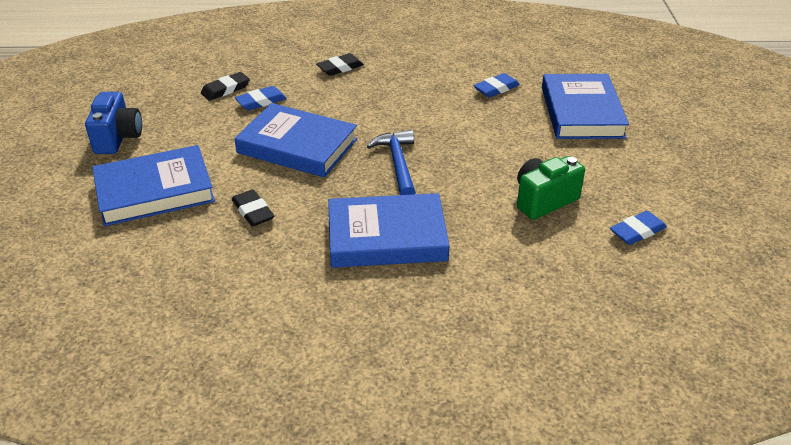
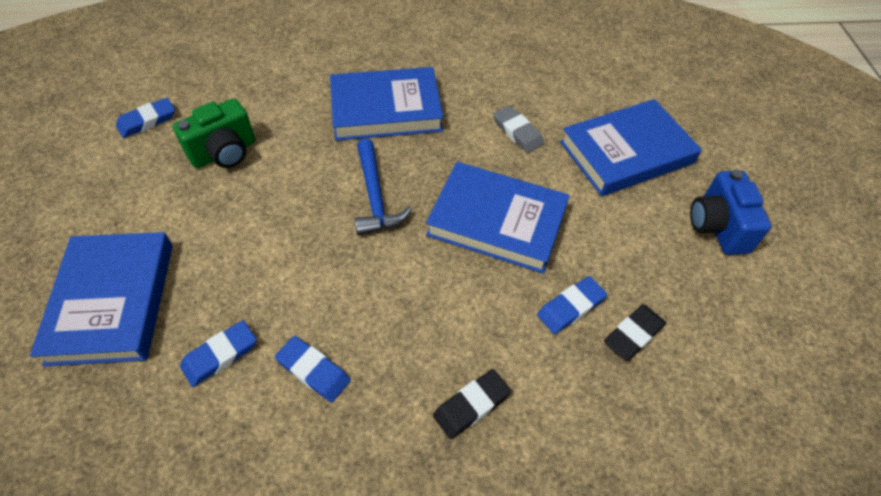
camera: 175 degrees right, 15 degrees up
black eraser [232,189,275,226] -> grey eraser [493,105,544,153]
none -> blue eraser [275,336,351,402]

